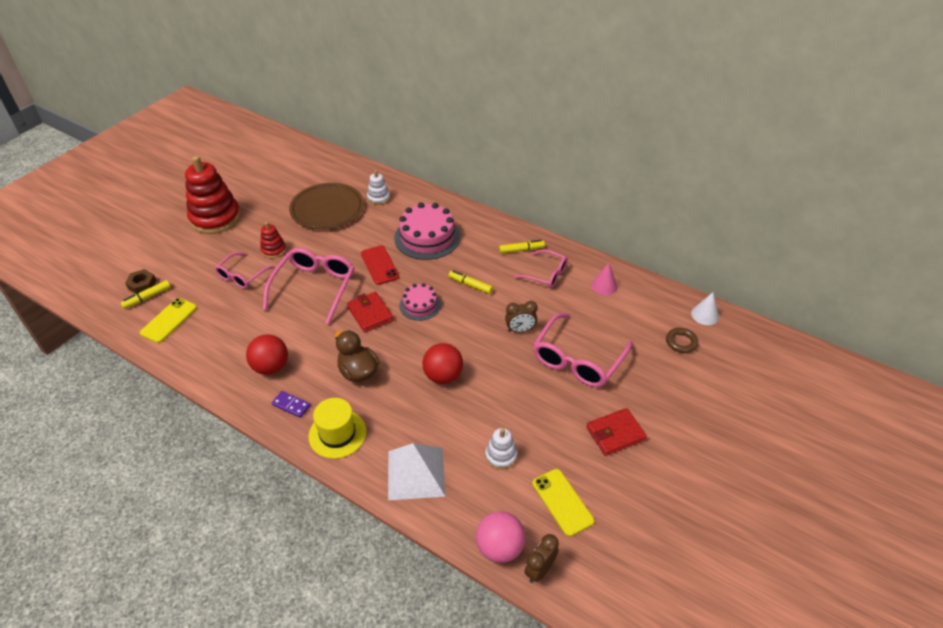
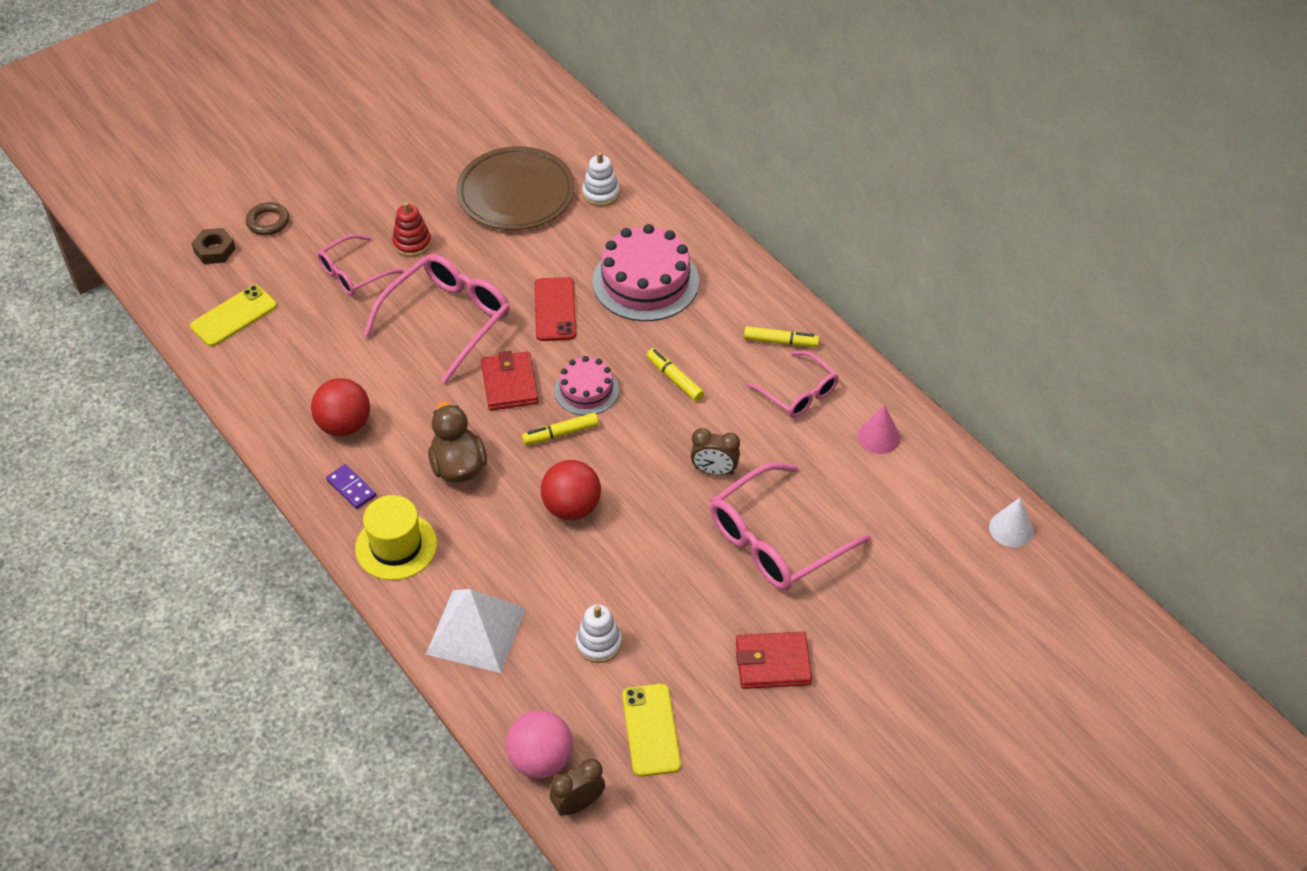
camera: 20 degrees right, 5 degrees up
yellow marker [121,280,171,309] -> yellow marker moved to [522,413,599,445]
red stacking toy [185,156,241,234] -> none
brown ring [666,328,698,353] -> brown ring moved to [246,202,289,235]

